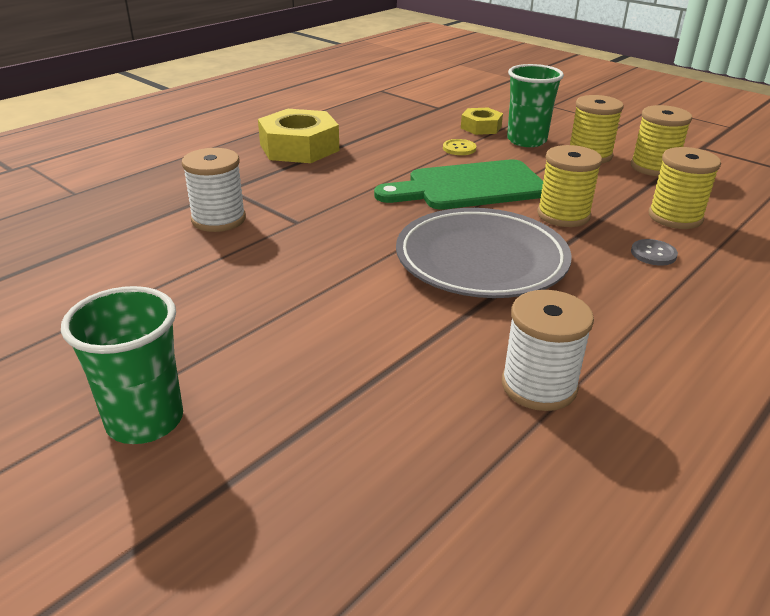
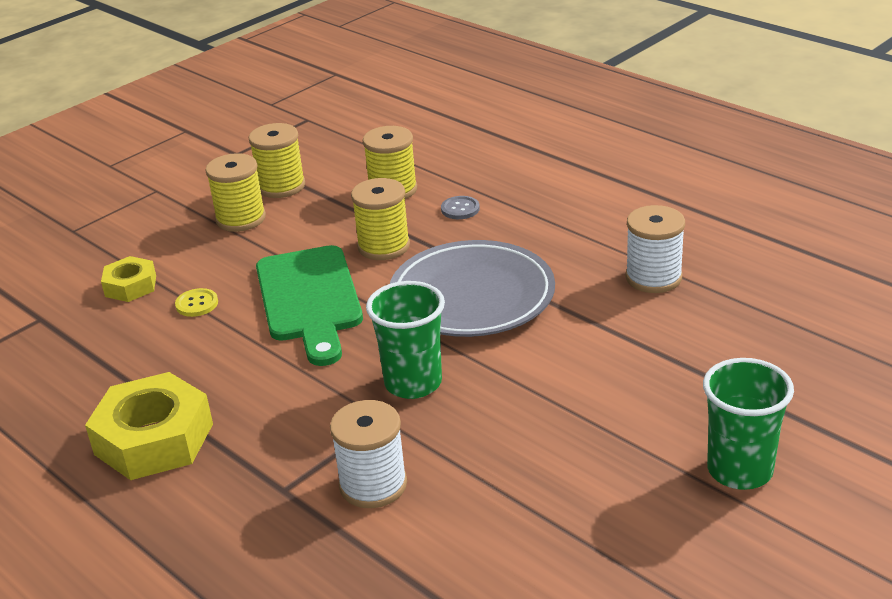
camera: 85 degrees left, 0 degrees up
green cup [507,64,564,147] -> green cup moved to [366,281,445,399]

